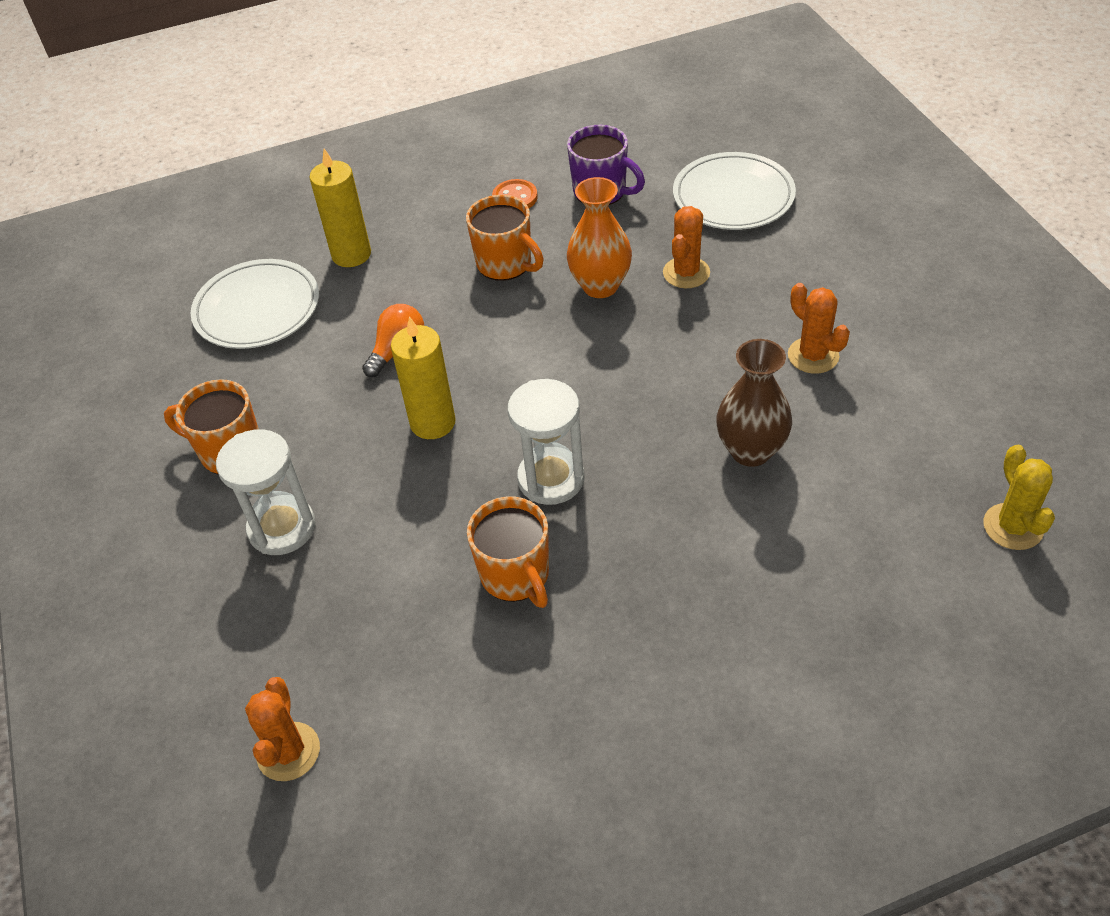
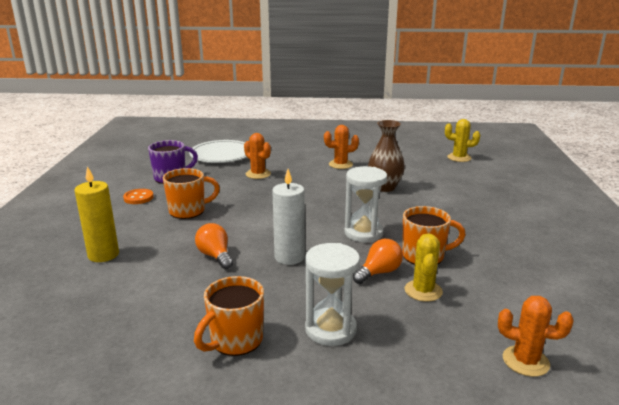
camera: 70 degrees left, 25 degrees down
white plate [191,259,319,349] -> none
yellow candle [391,316,456,439] -> white candle [272,169,305,265]
orange vase [567,177,632,298] -> none
none -> orange light bulb [353,239,403,284]
none -> yellow cactus [404,234,443,302]

